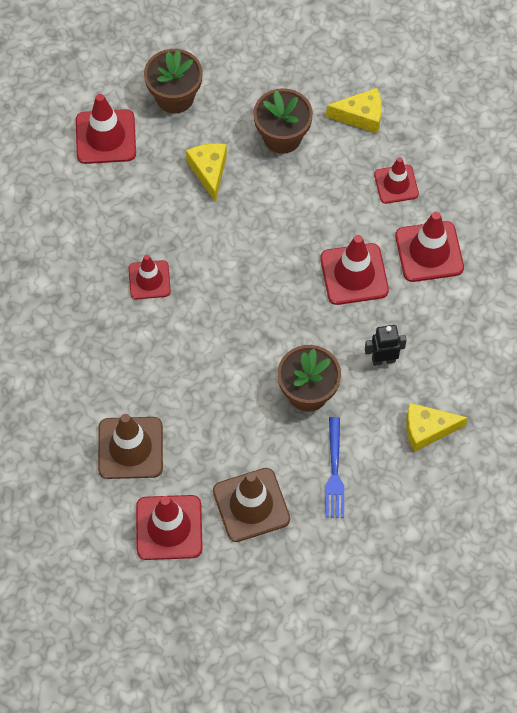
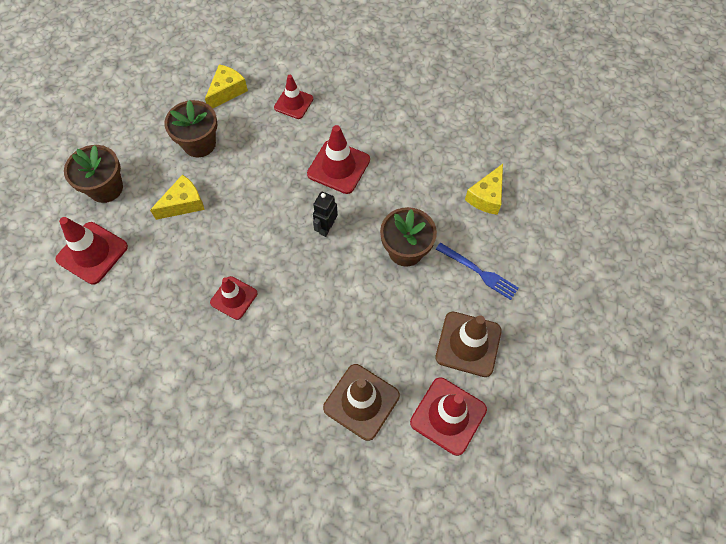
camera: 55 degrees left, 0 degrees up
yellow cheese [186,143,227,202] -> yellow cheese turned 120 degrees clockwise [150,174,205,220]
black robot [365,325,407,366] -> black robot moved to [313,192,338,237]
red traffic cone [395,212,464,282] -> none

